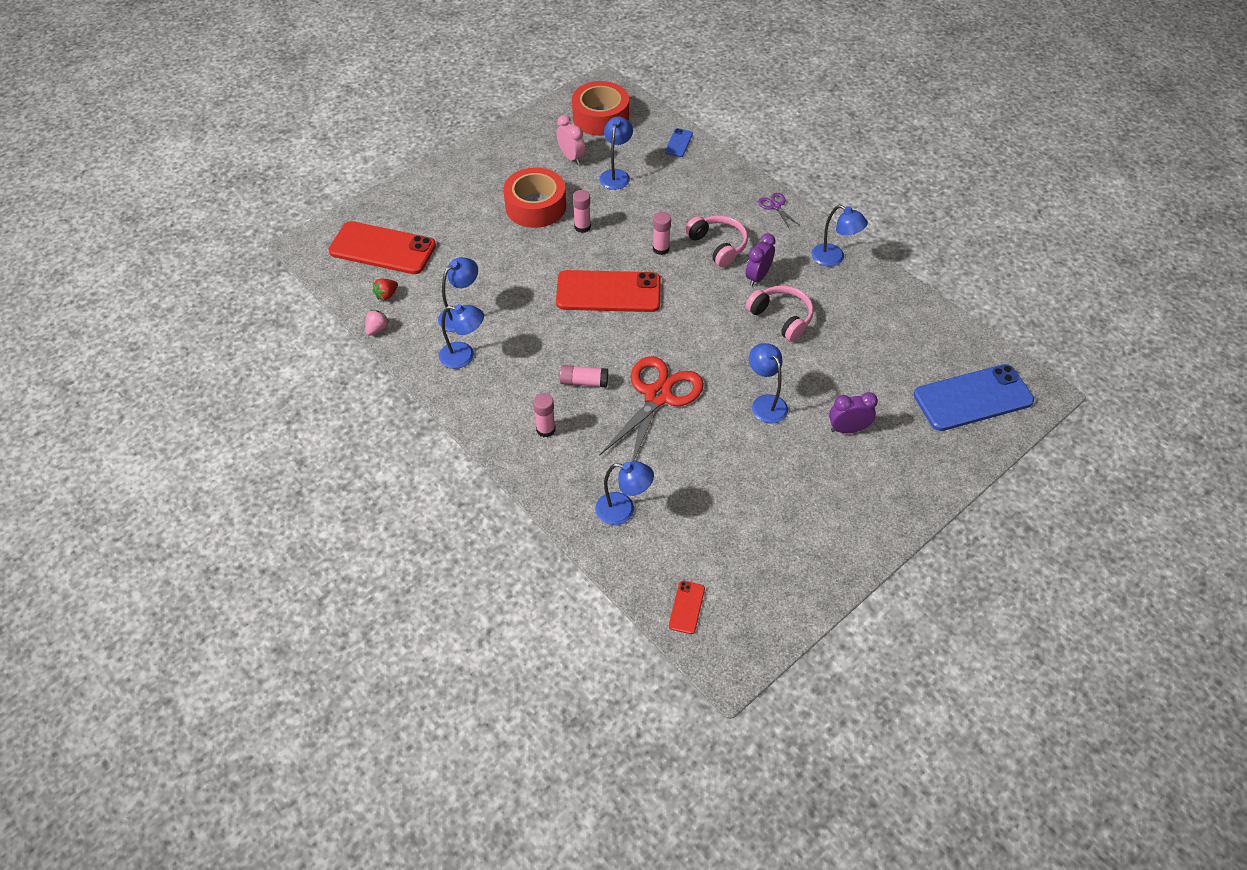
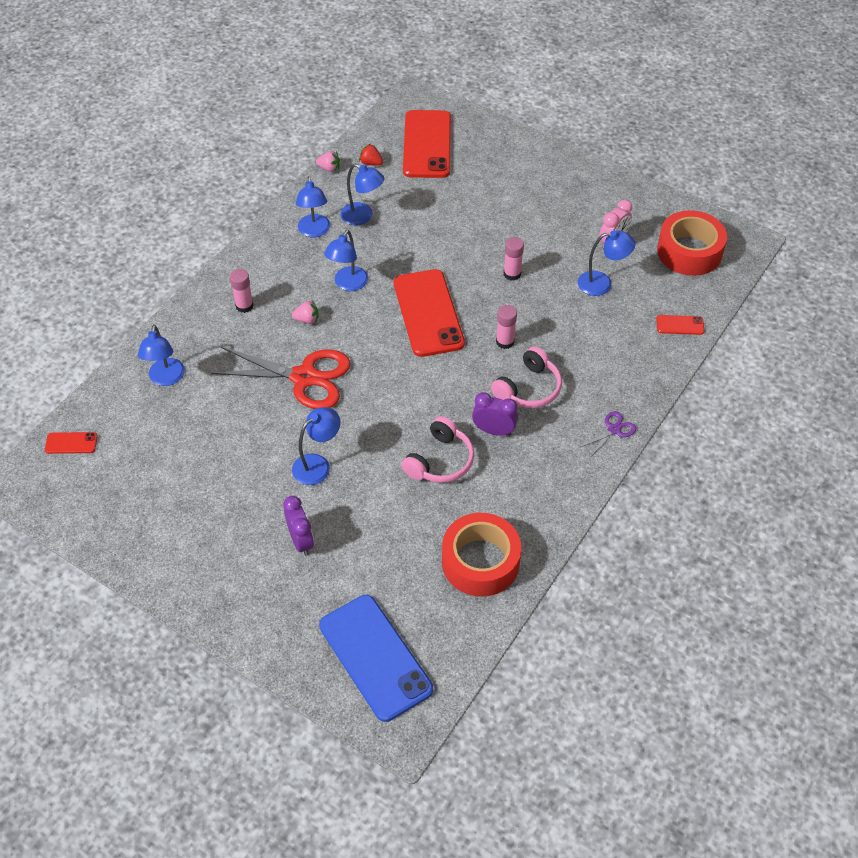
camera: 75 degrees right, 0 degrees up
red tape [503,167,566,228] -> red tape moved to [442,513,521,597]
pink glue stick [559,365,608,388] -> pink strawberry [292,300,319,324]
blue phone [665,128,693,157] -> red phone [656,315,704,335]
blue lamp [811,205,868,267] -> blue lamp moved to [324,230,368,291]

